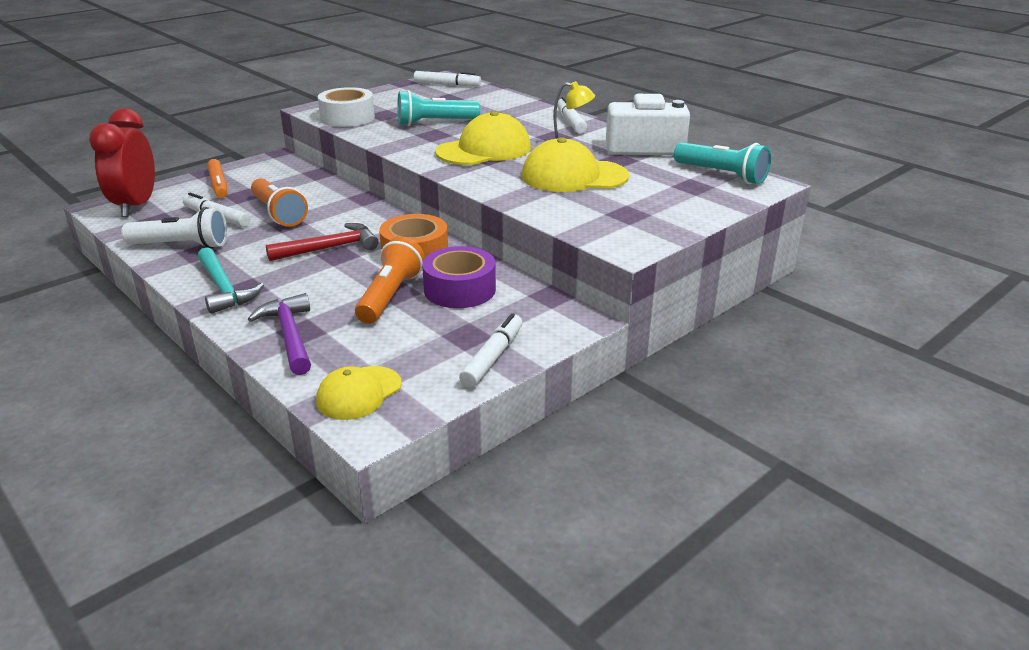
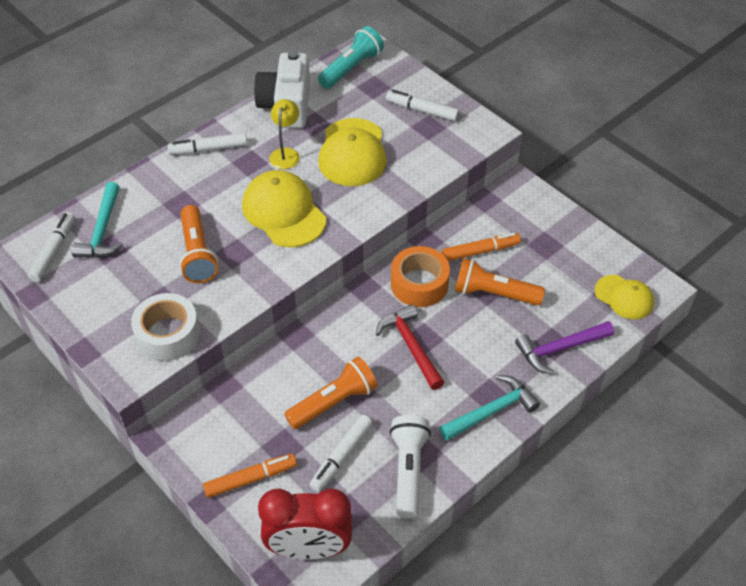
camera: 90 degrees left, 20 degrees up
turquoise flashlight [397,90,480,126] -> orange flashlight [179,205,218,283]
purple tape [422,246,496,308] -> orange marker [442,233,521,261]
white marker [459,313,523,387] -> white marker moved to [386,90,459,121]
none -> turquoise hammer [72,182,123,257]

